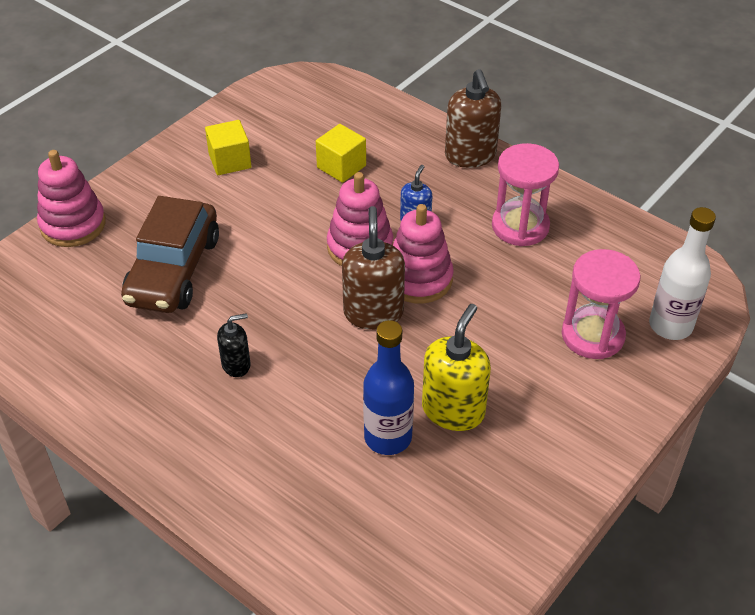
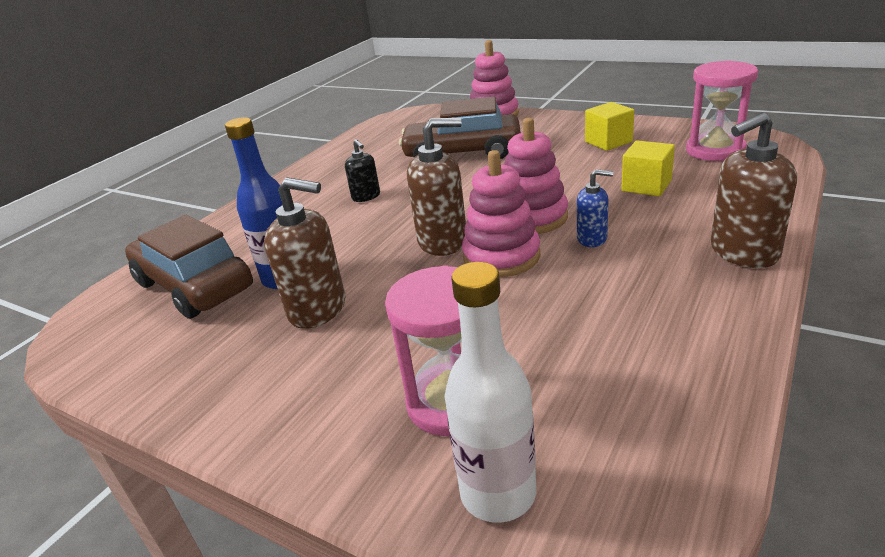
camera: 85 degrees right, 15 degrees down
yellow soap dispenser [422,304,491,431] -> brown soap dispenser [264,177,345,329]
pink hourglass [492,143,559,246] -> pink hourglass moved to [686,61,758,161]
none -> brown car [125,215,253,319]

